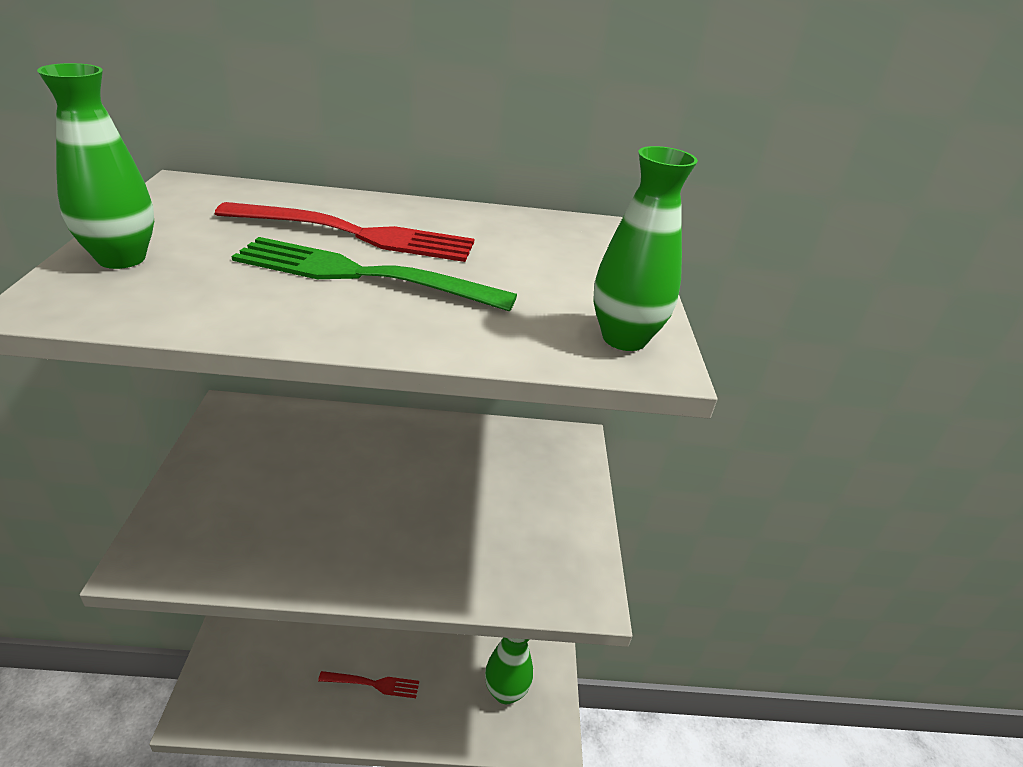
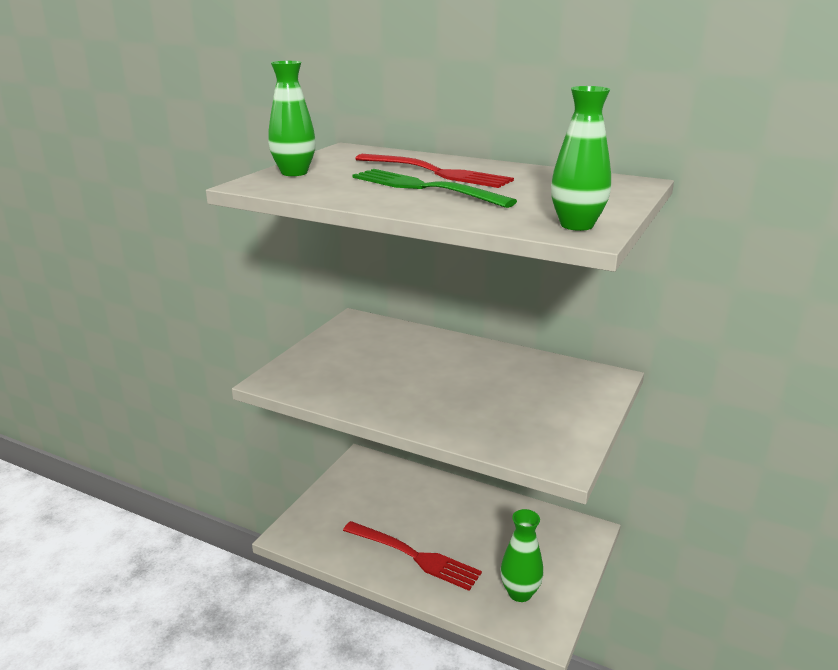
camera: 30 degrees right, 10 degrees down
red fork [318,671,419,698] -> red fork [343,521,482,591], size x1.83

